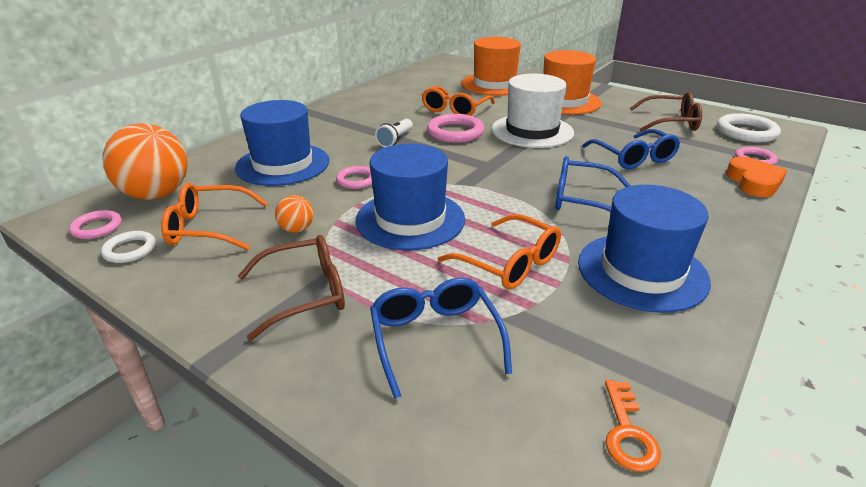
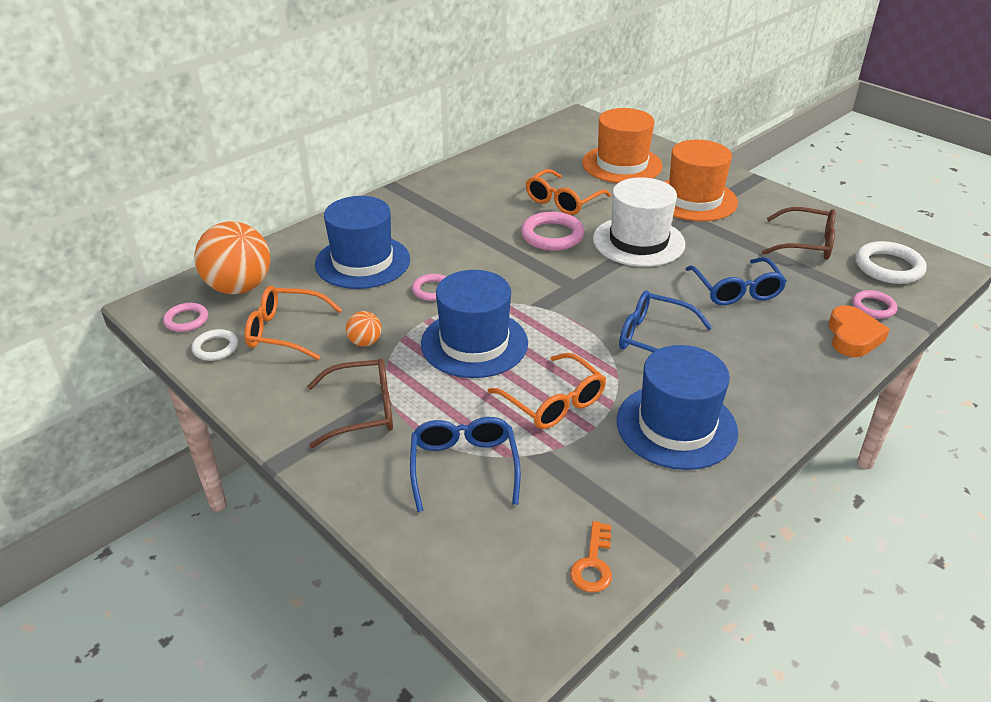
camera: 10 degrees right, 5 degrees up
white flashlight [375,119,413,147] -> none

